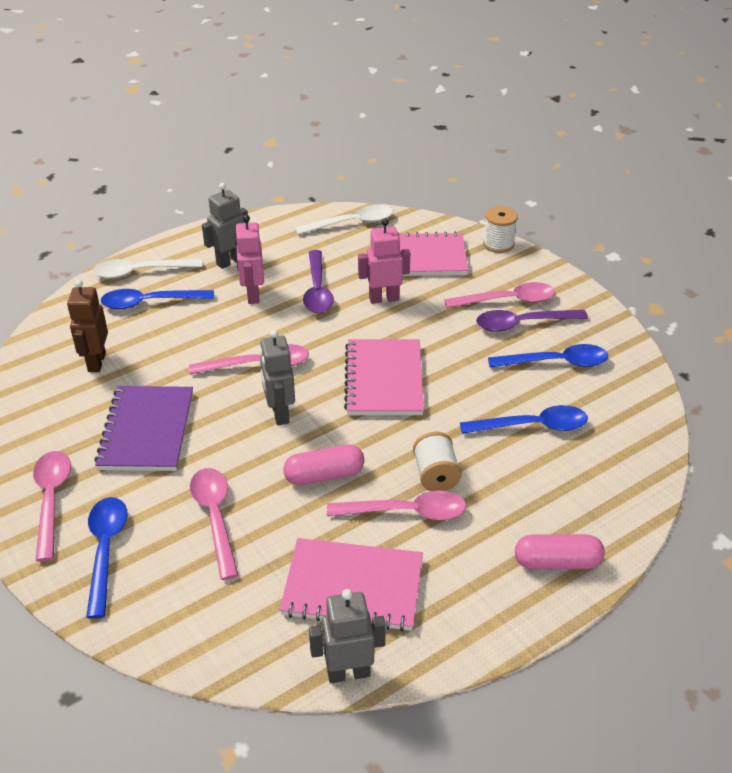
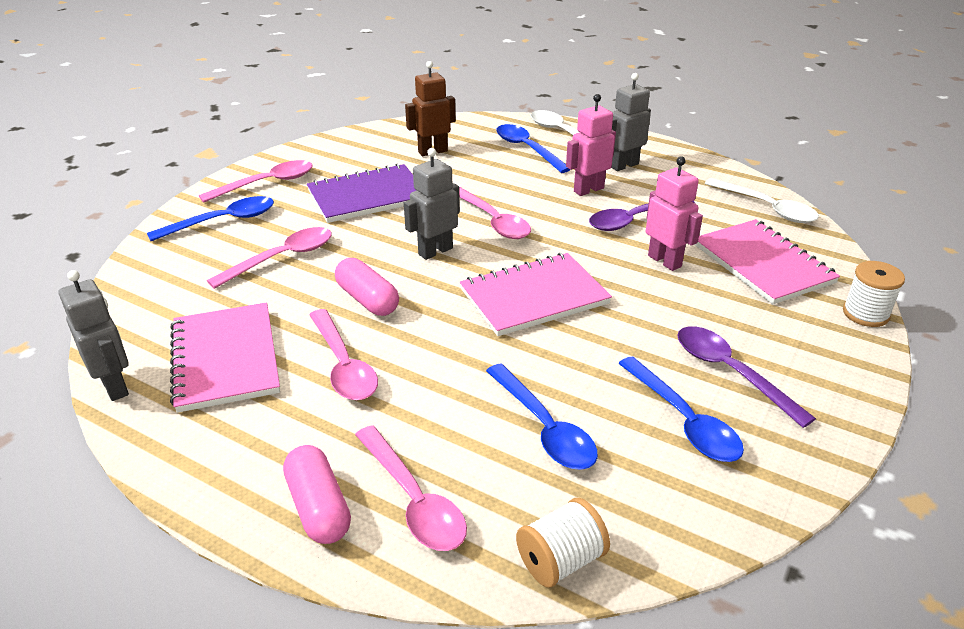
camera: 65 degrees right, 5 degrees down
grey robot [202,183,249,269] -> grey robot turned 60 degrees counterclockwise [611,73,651,171]
white spool [413,432,461,491] -> white spool moved to [516,498,610,588]
pink spoon [444,282,555,308] -> pink spoon moved to [355,425,467,551]

